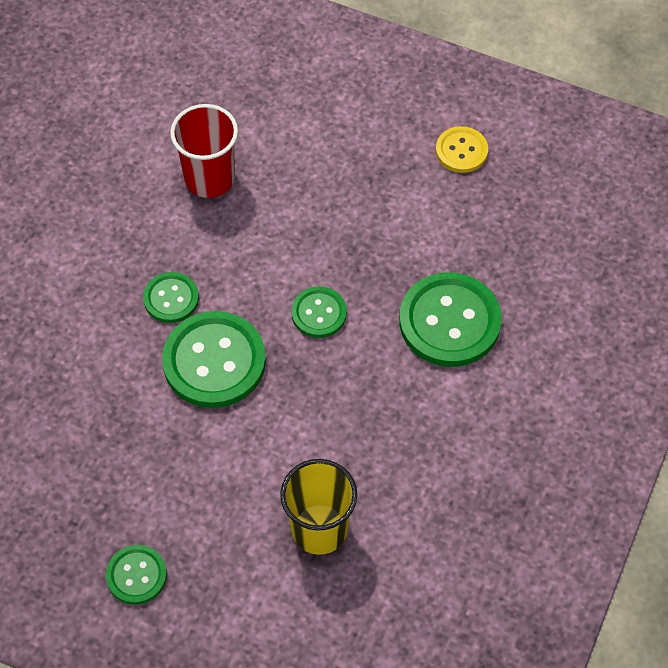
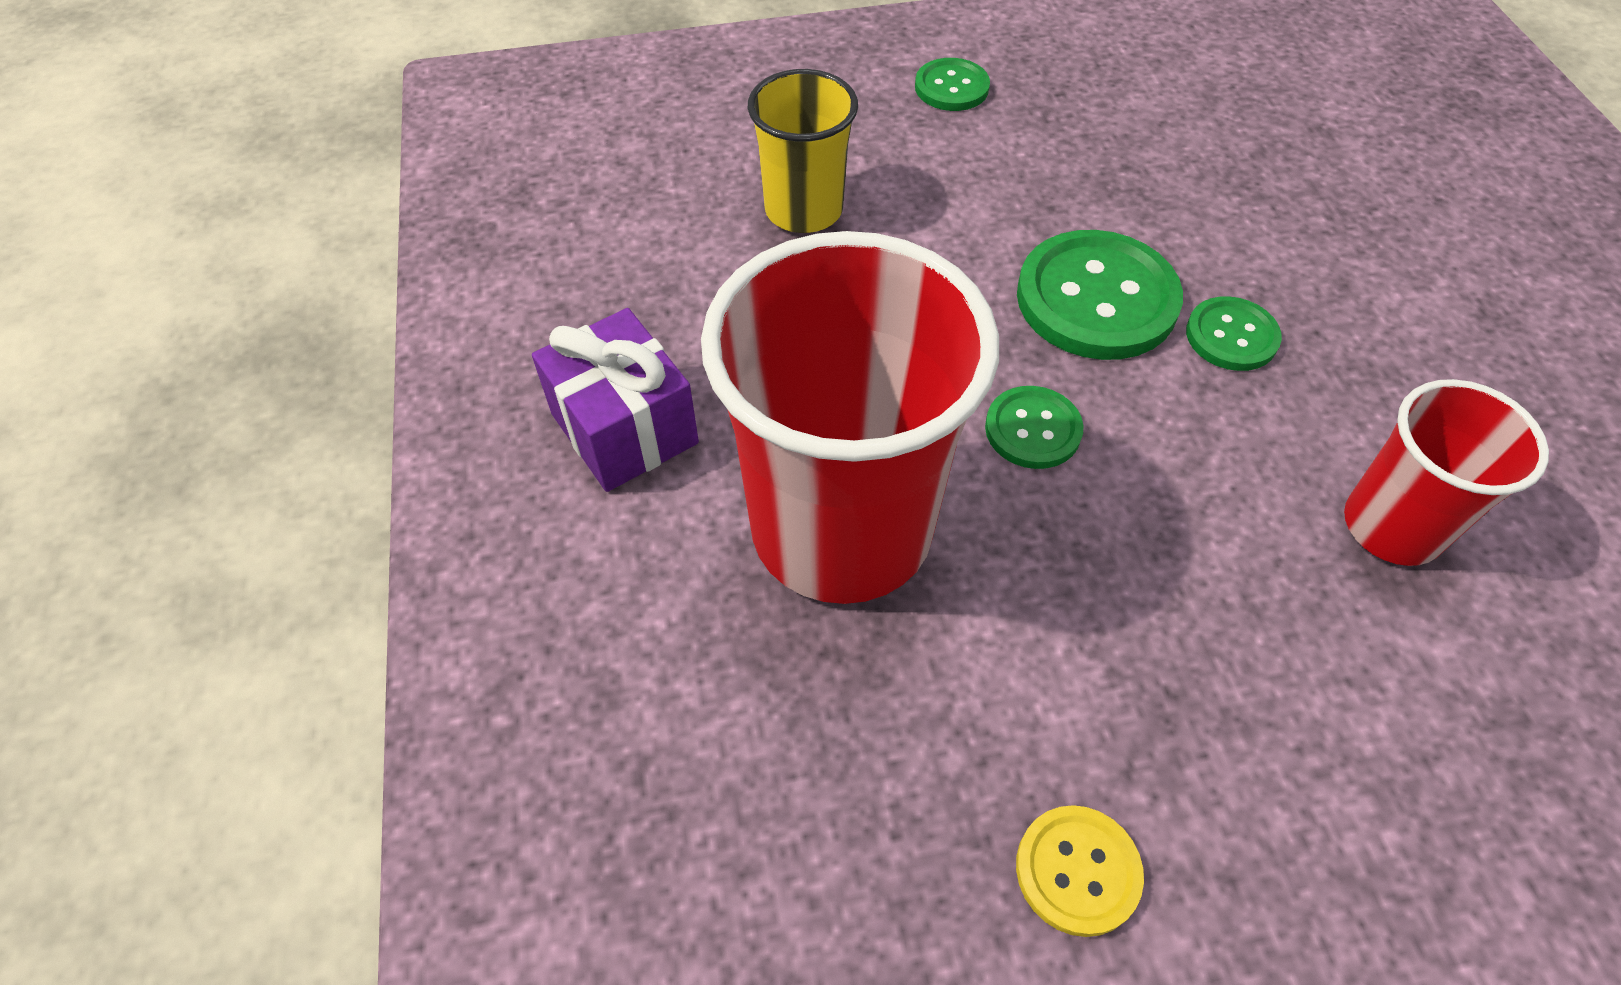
camera: 145 degrees right, 5 degrees down
green button [399,272,502,367] -> red cup [701,231,999,604]
none -> purple gift [532,308,699,492]

